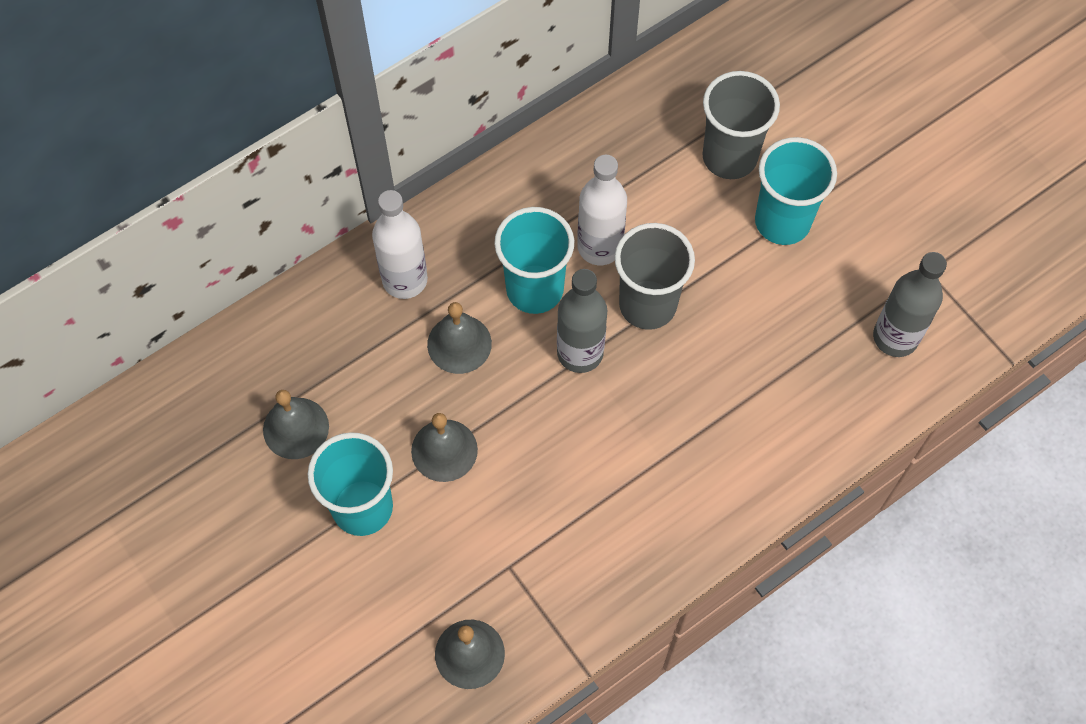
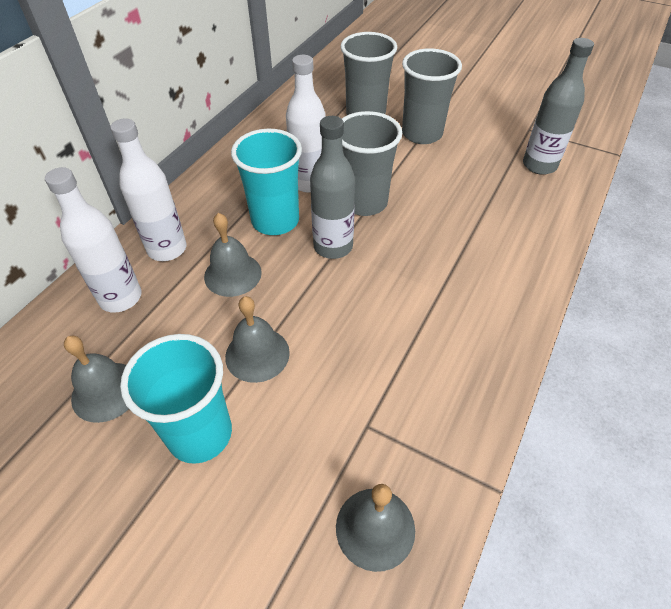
camera: 25 degrees left, 15 degrees down
turquoise cup [755,137,837,245] -> grey cup [402,48,462,144]
none -> white bottle [45,167,141,313]

